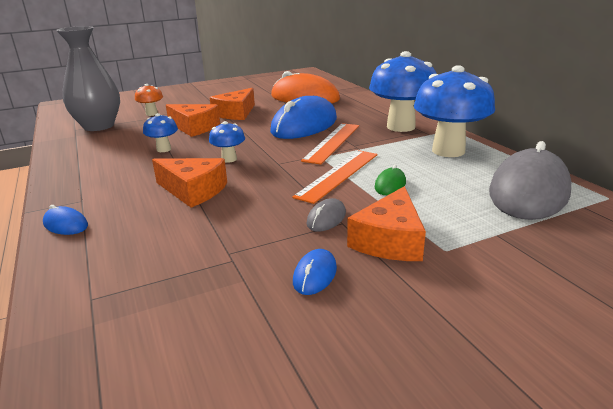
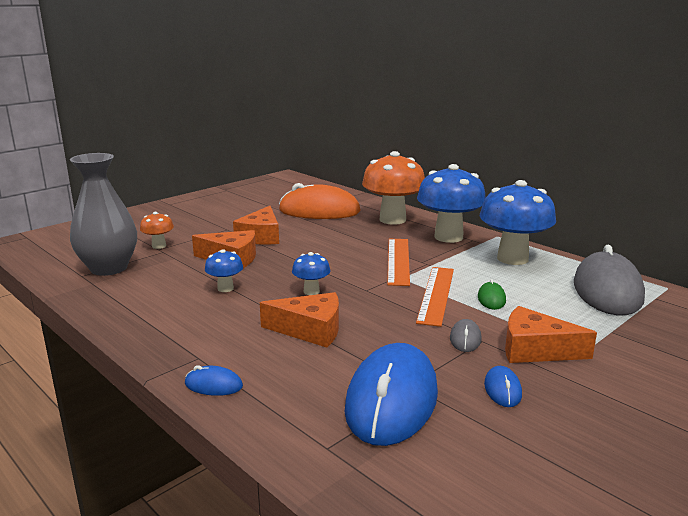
camera: 20 degrees left, 5 degrees down
blue mouse [270,96,337,139] -> blue mouse moved to [344,343,438,446]
orange cheese [347,186,426,261] -> orange cheese turned 105 degrees clockwise [505,306,597,363]
none -> orange mushroom [362,151,425,225]

